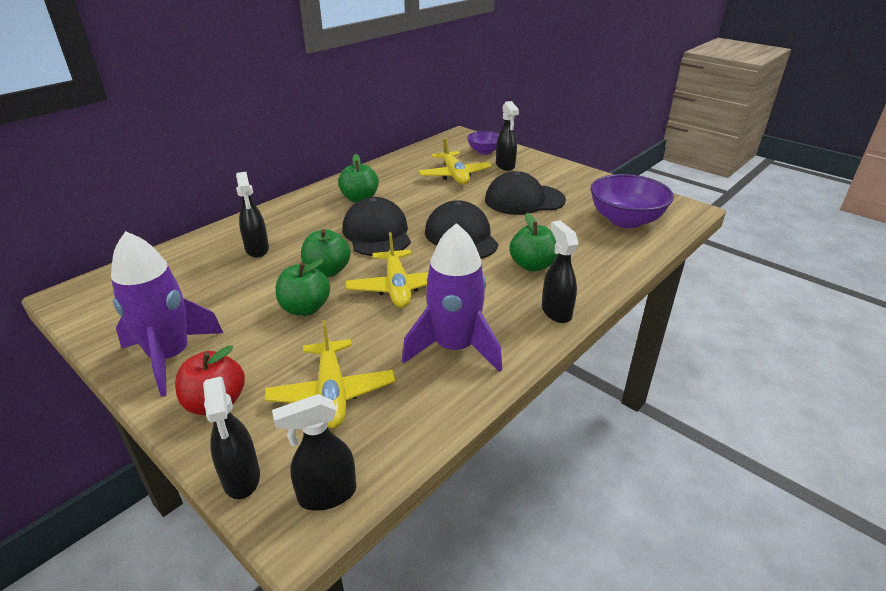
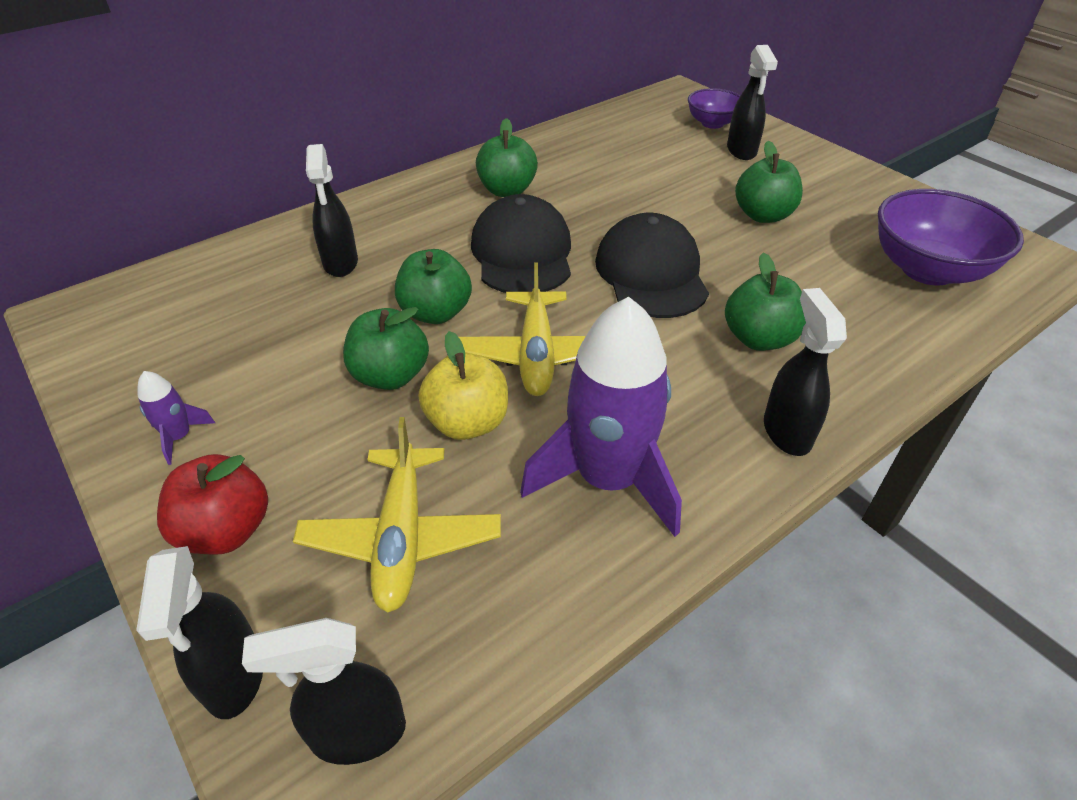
camera: 10 degrees right, 10 degrees up
purple rocket [111,231,223,397] -> purple rocket [138,371,215,465], size x0.42
yellow plane [418,138,492,185] -> none
black cap [485,171,566,215] -> green apple [735,141,803,223]
none -> yellow apple [418,331,508,440]

